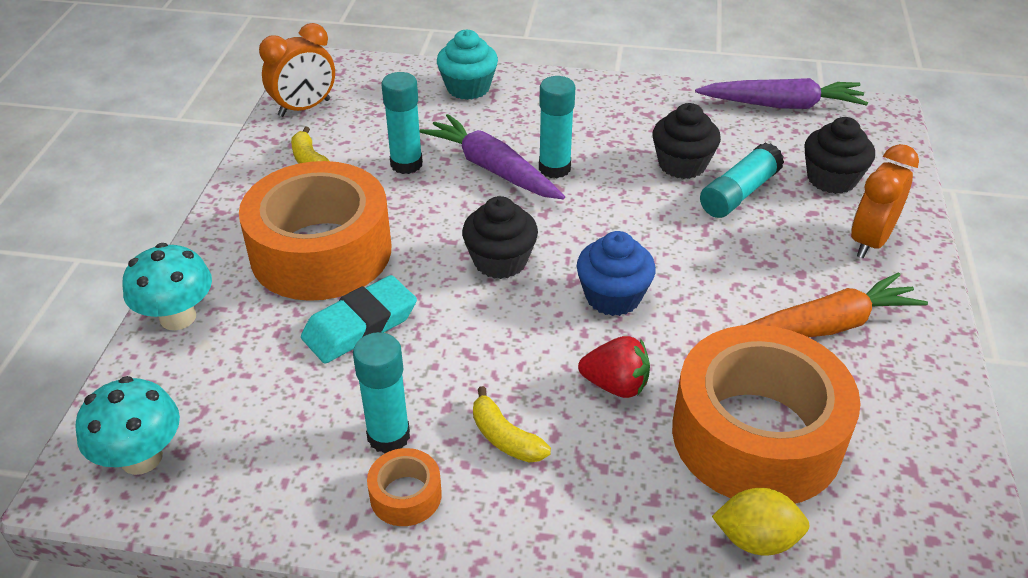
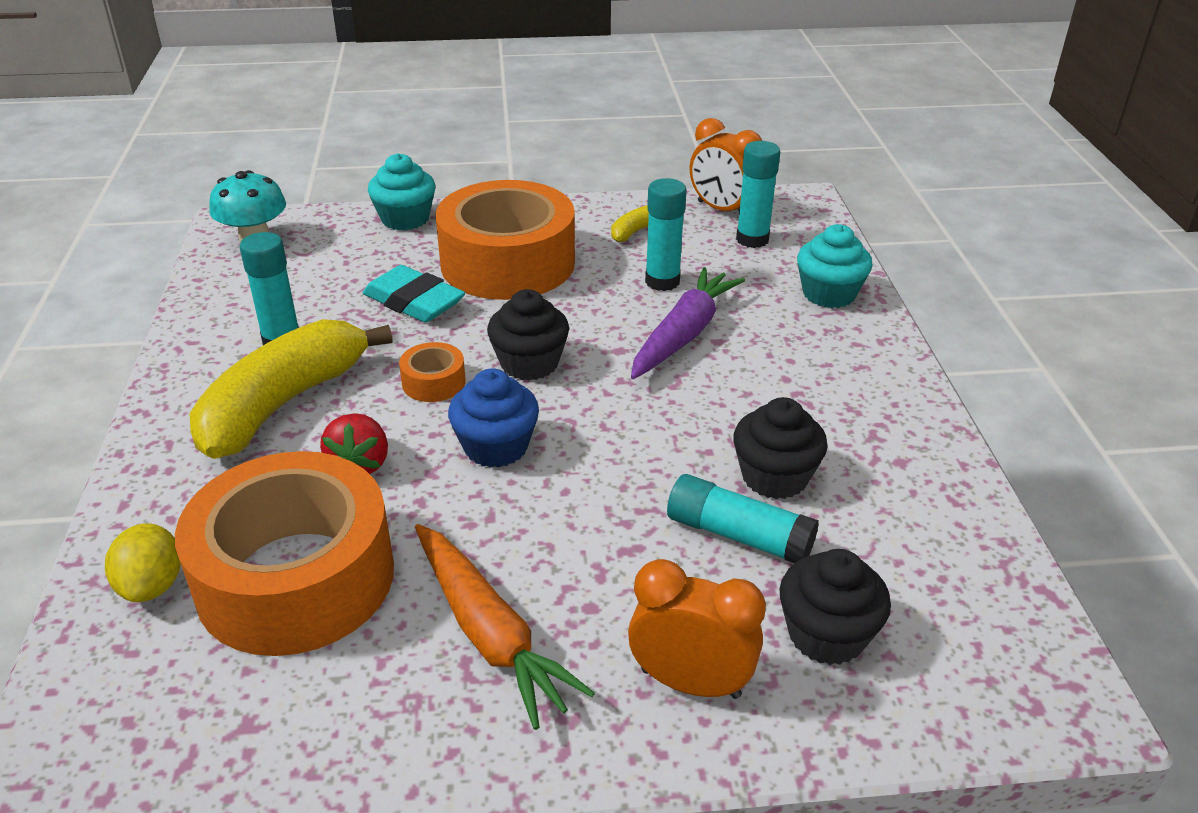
camera: 75 degrees right, 5 degrees down
turquoise mushroom [123,243,212,330] -> turquoise cupcake [368,153,435,231]
orange tape [367,448,442,526] -> orange tape moved to [399,342,466,402]
yellow banana [473,386,551,463] -> yellow banana [189,319,393,459], size x2.29
turquoise glue stick [539,76,575,178] -> turquoise glue stick moved to [736,141,780,248]
purple carrot [695,78,868,109] -> none

